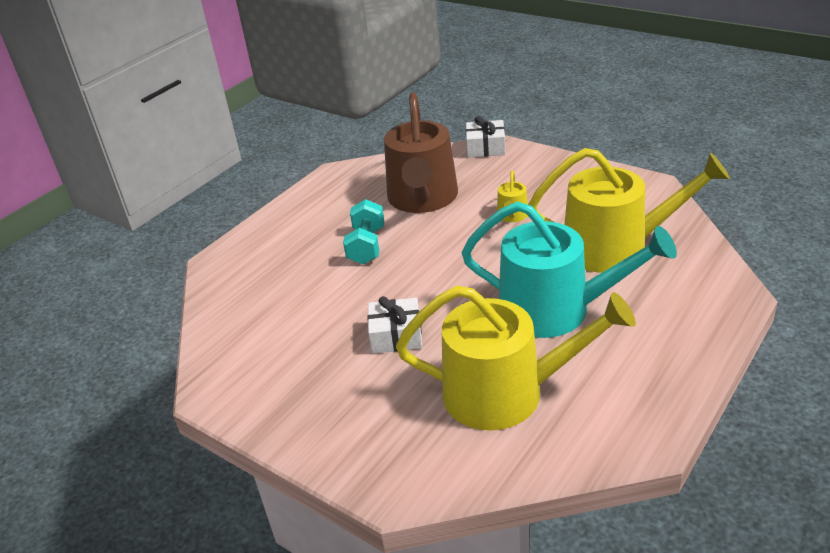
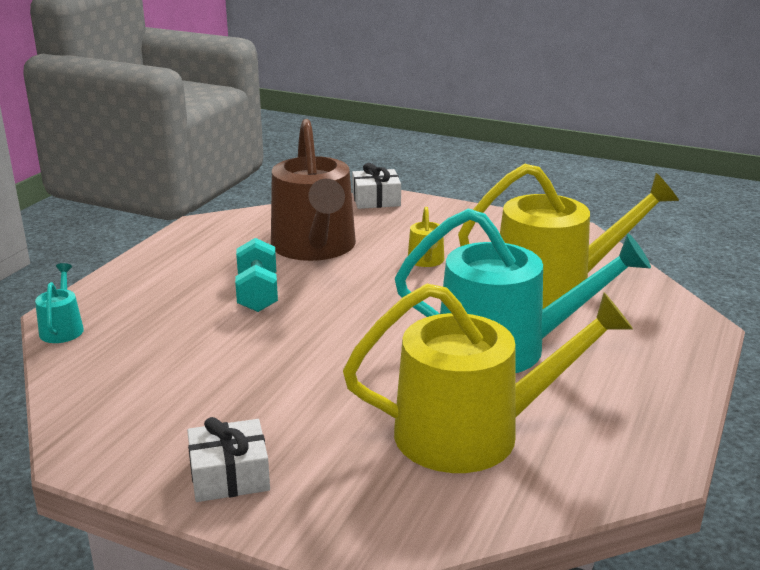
camera: 15 degrees left, 10 degrees down
white gift [367,296,422,354] -> white gift moved to [187,417,270,502]
none -> turquoise watering can [35,263,84,343]

